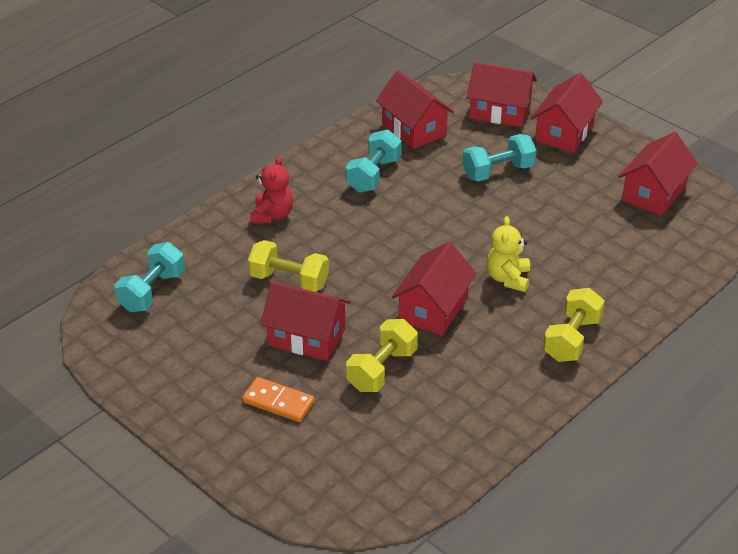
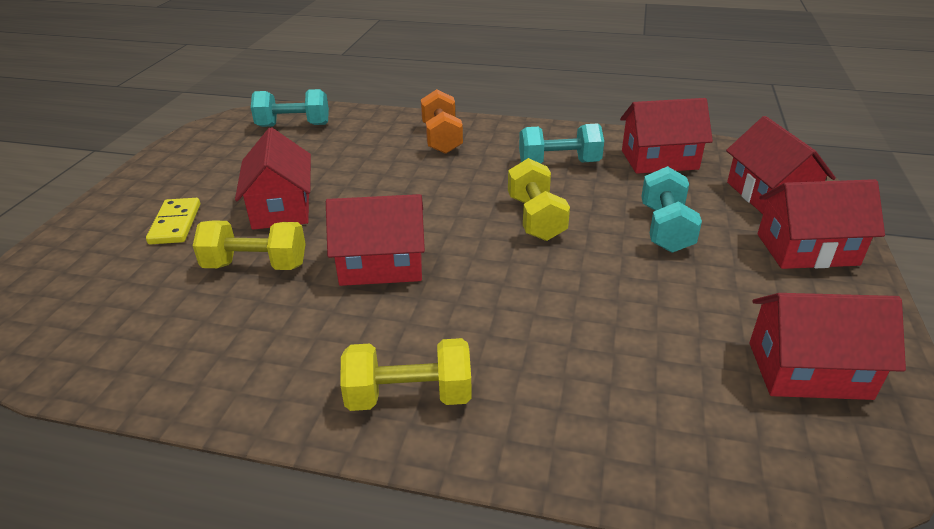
camera: 60 degrees right, 5 degrees down
orange domino [242,377,315,422] -> yellow domino [146,198,200,244]
yellow dumbbell [248,240,329,292] -> yellow dumbbell moved to [508,158,570,241]
red teddy bear [250,156,293,224] -> orange dumbbell [421,89,463,154]
red house [376,71,454,149] -> red house turned 60 degrees clockwise [620,98,713,174]
turquoise dumbbell [462,134,537,181] -> turquoise dumbbell turned 60 degrees clockwise [641,166,702,253]
yellow teddy bear [487,216,530,292] -> none

